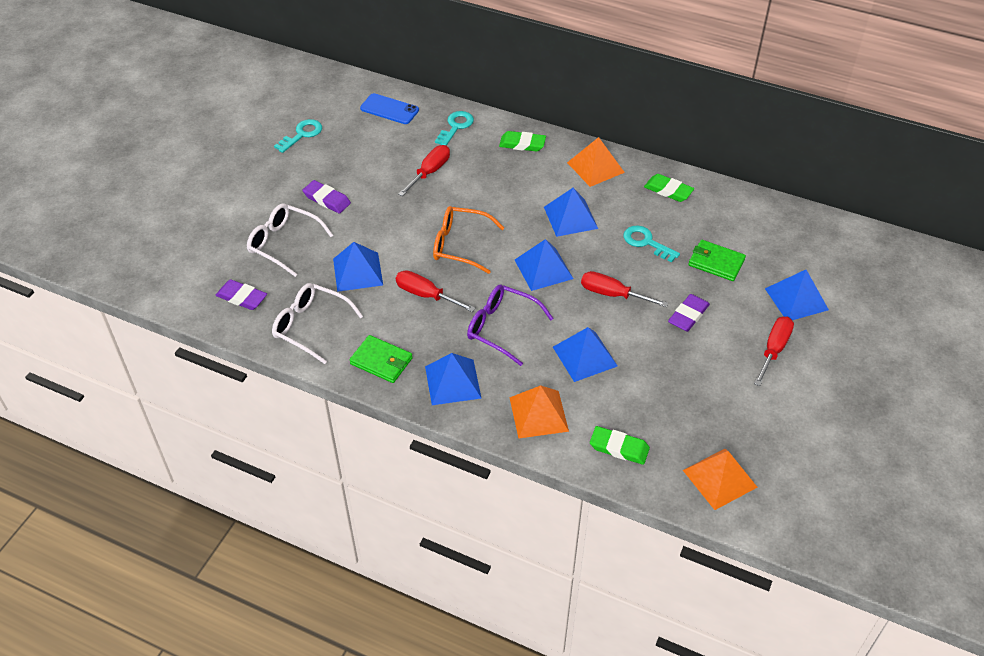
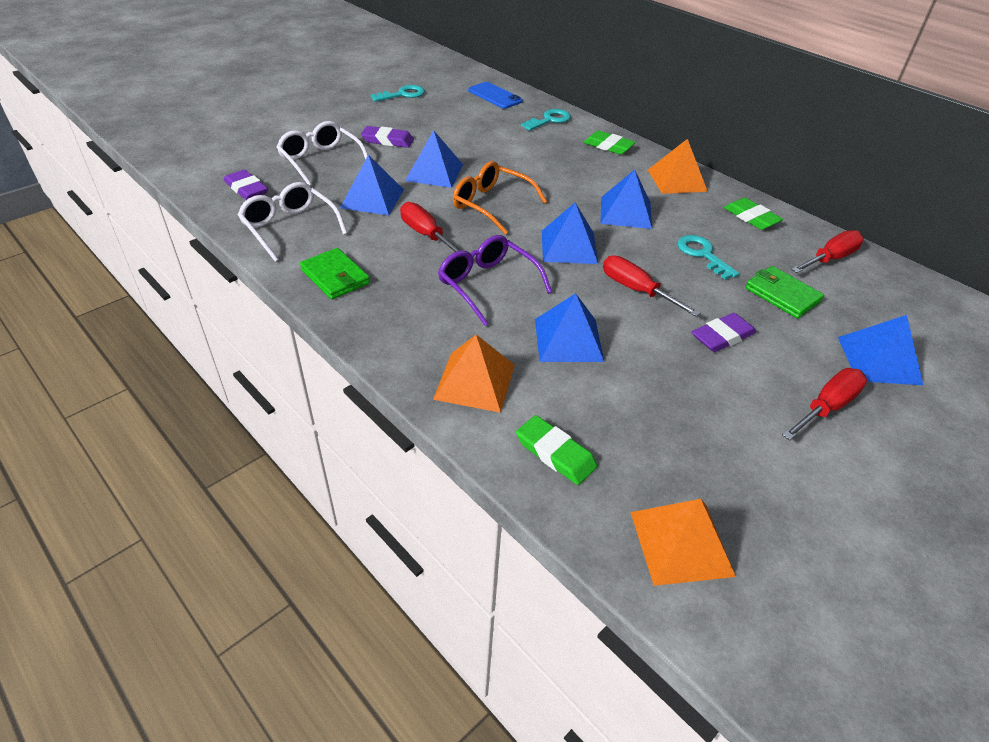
camera: 20 degrees right, 5 degrees down
purple eraser [303,180,351,213] -> purple eraser turned 45 degrees counterclockwise [361,126,414,148]
red screwdriver [398,145,450,196] -> red screwdriver moved to [791,230,864,273]
blue pyramid [425,353,481,405] -> blue pyramid moved to [405,130,463,188]

